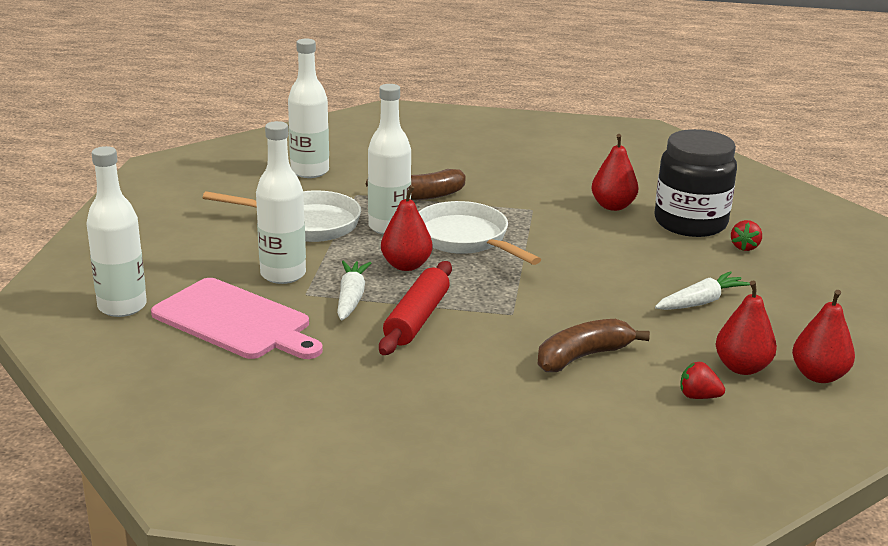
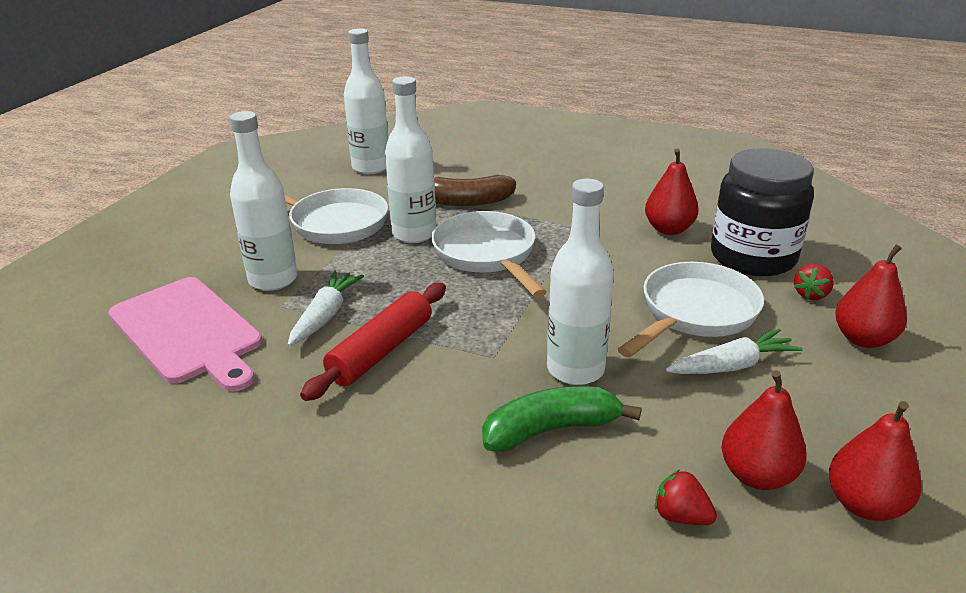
camera: 15 degrees right, 5 degrees up
white bottle [86,146,147,317] -> white bottle moved to [547,179,614,385]
red pear [381,186,433,271] -> red pear moved to [835,244,907,348]
brown banana [538,319,650,372] -> green banana [482,386,641,452]
none -> white pan [618,262,764,358]

